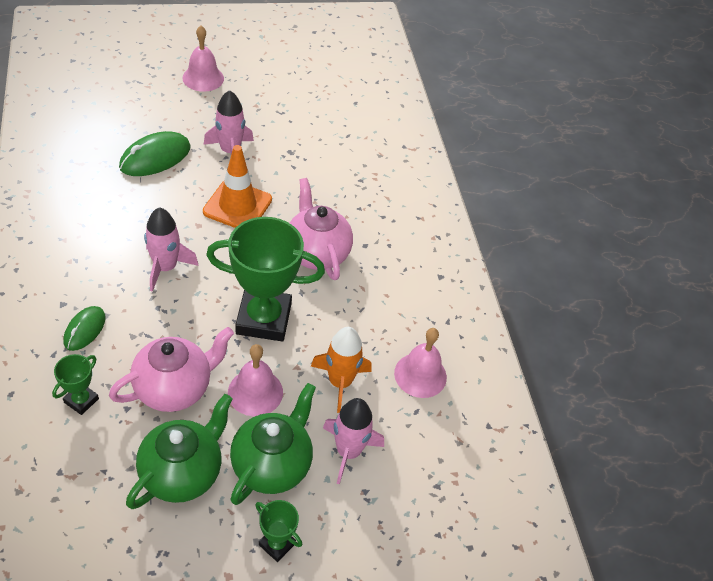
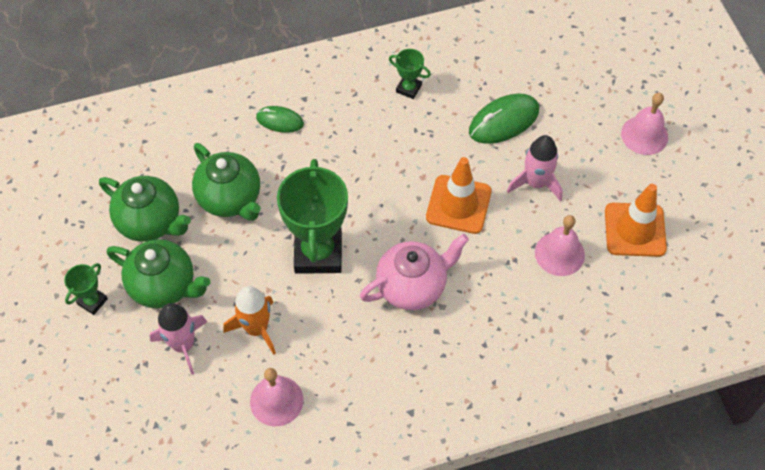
camera: 90 degrees right, 10 degrees up
green trophy [52,354,99,415] -> green trophy moved to [389,49,431,99]
pink teapot [109,327,234,412] -> green teapot [192,143,261,221]
green mouse [119,131,191,176] -> green mouse turned 75 degrees counterclockwise [469,94,539,144]
pink rocket [144,207,199,292] -> none
pink bell [228,344,283,416] -> pink bell moved to [535,215,585,276]
none -> orange traffic cone [605,184,667,257]

